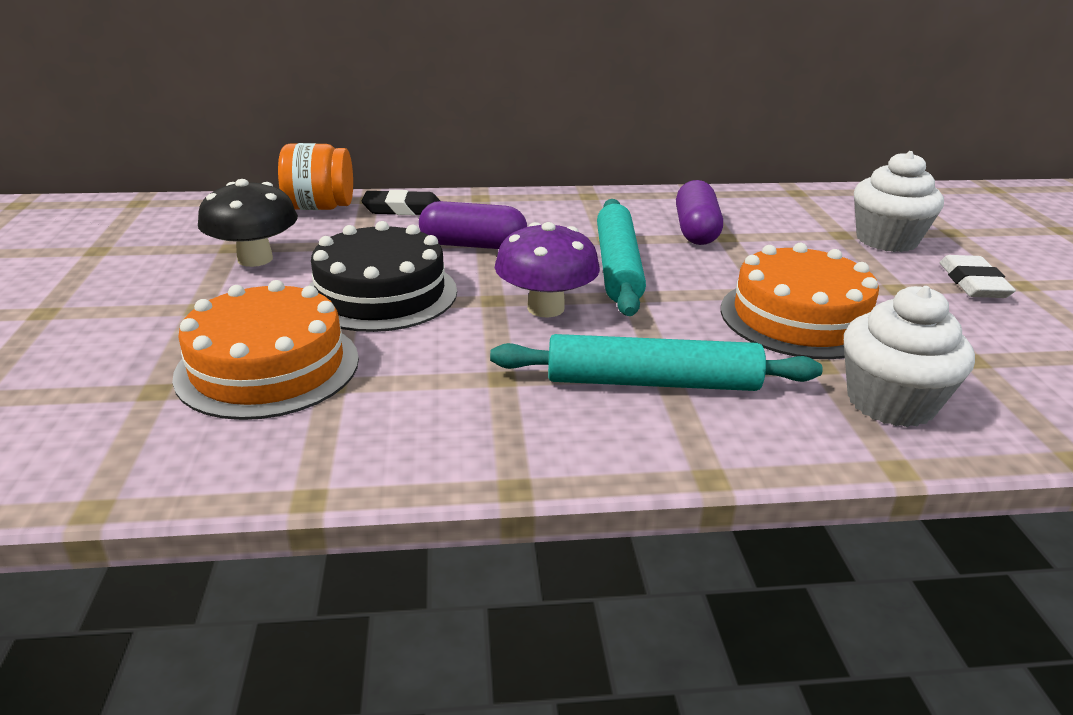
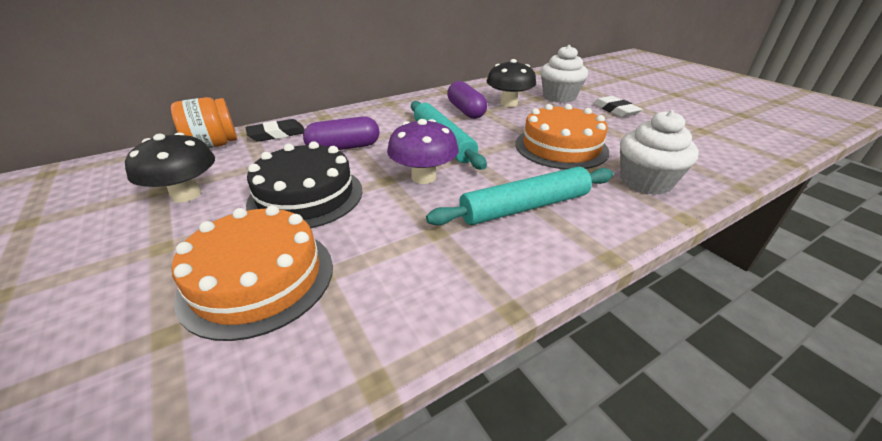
camera: 25 degrees left, 5 degrees up
none -> black mushroom [487,59,536,107]

